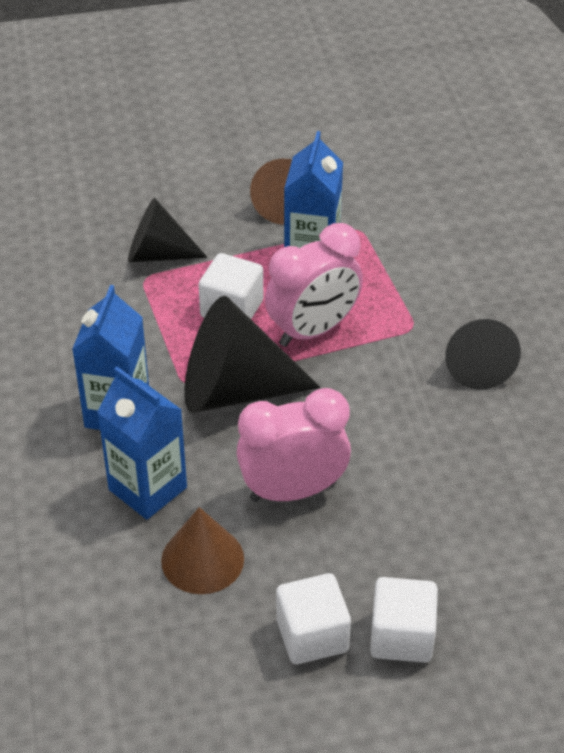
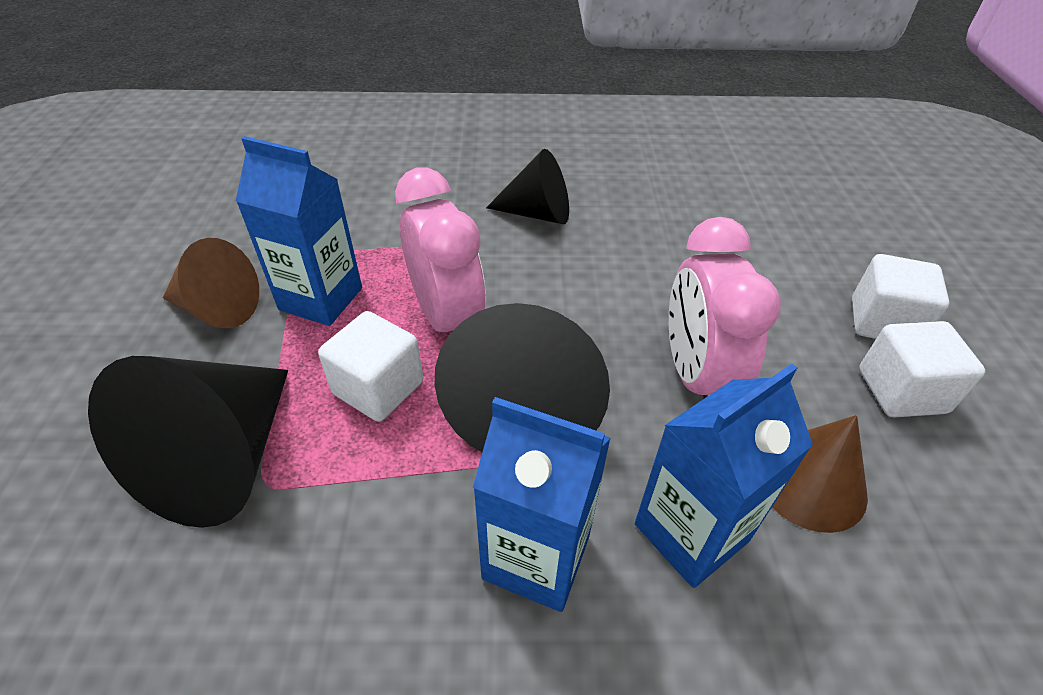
camera: 80 degrees left, 0 degrees up
black cone [128,198,207,263] -> black cone [88,356,288,528], size x1.58

